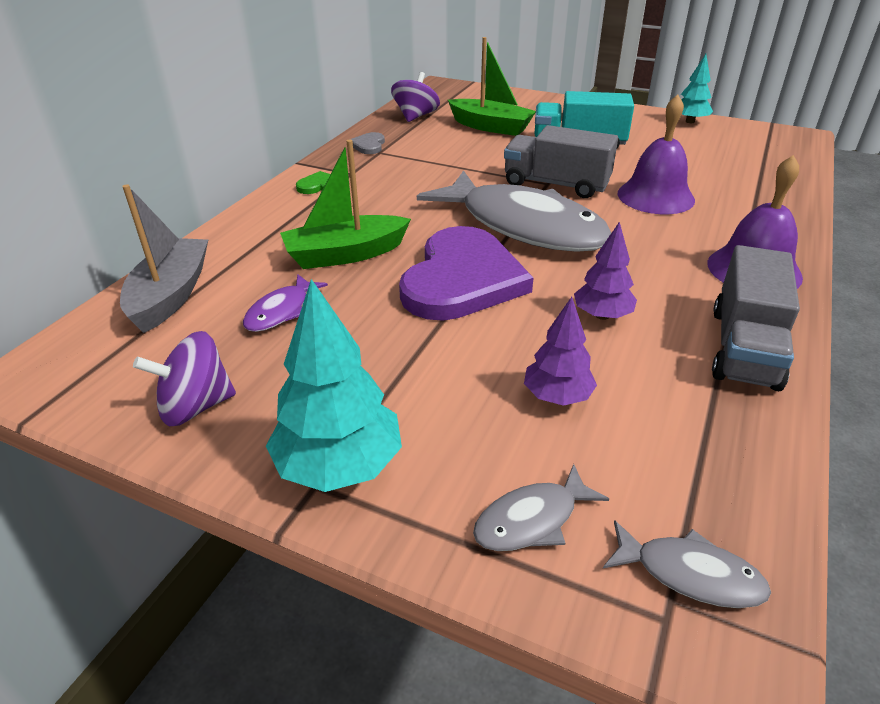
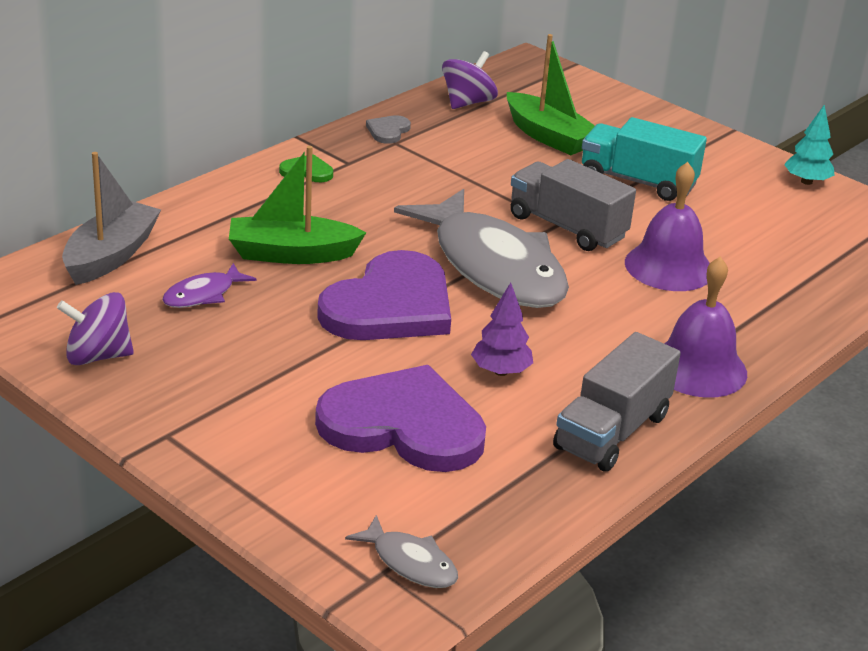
camera: 15 degrees right, 5 degrees down
turquoise tree [266,279,402,492] -> none
grey fish [473,464,609,551] -> none
purple tree [524,297,597,406] -> purple heart [315,365,486,472]

